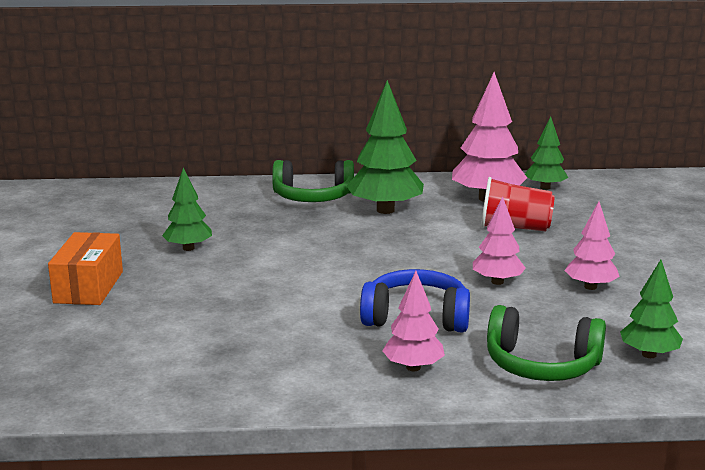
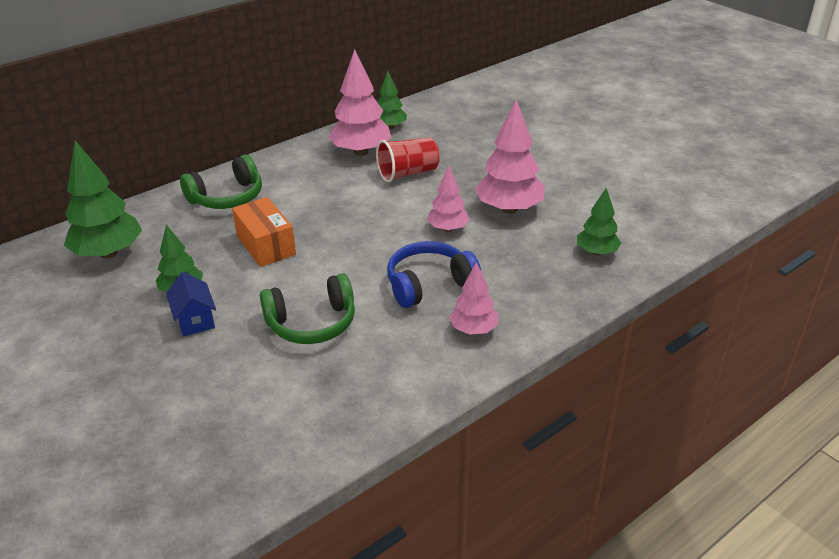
camera: 35 degrees left, 15 degrees up
orange box [48,232,123,305] -> orange box moved to [232,197,296,267]
green tree [347,80,424,214] -> green tree moved to [64,141,142,259]
green headphones [487,305,606,381] -> green headphones moved to [260,273,355,344]
pink tree [565,201,620,290] -> pink tree [475,99,545,214], size x1.69
none -> blue house [166,272,216,337]

